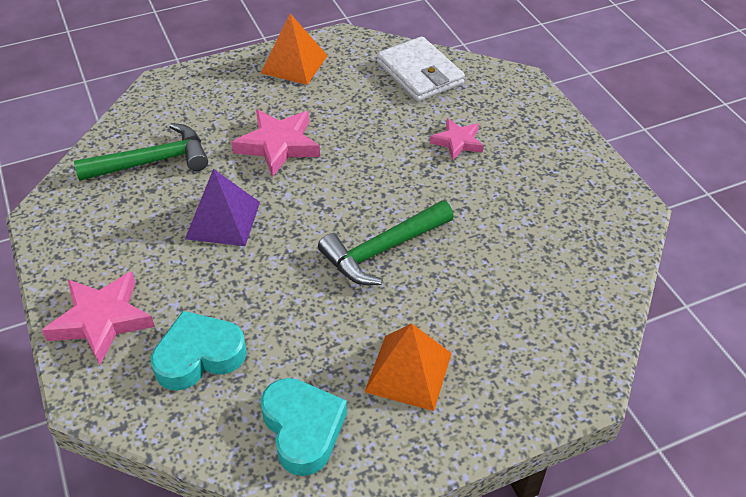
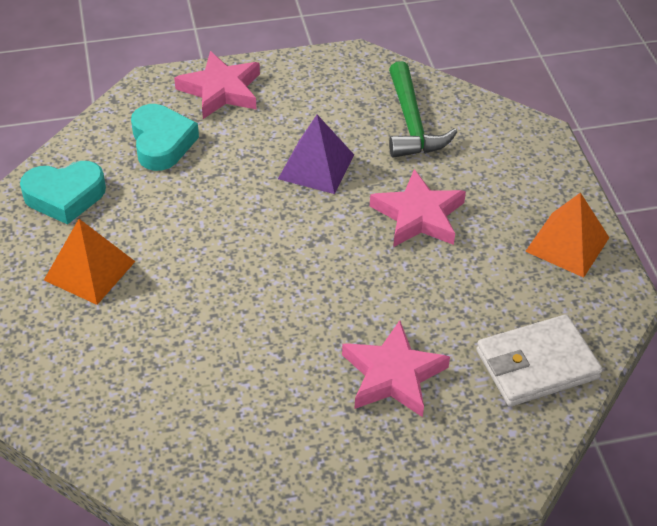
camera: 100 degrees right, 0 degrees up
green hammer [318,200,454,285] -> none
pink star [430,118,483,161] -> pink star [342,320,450,417], size x1.62

